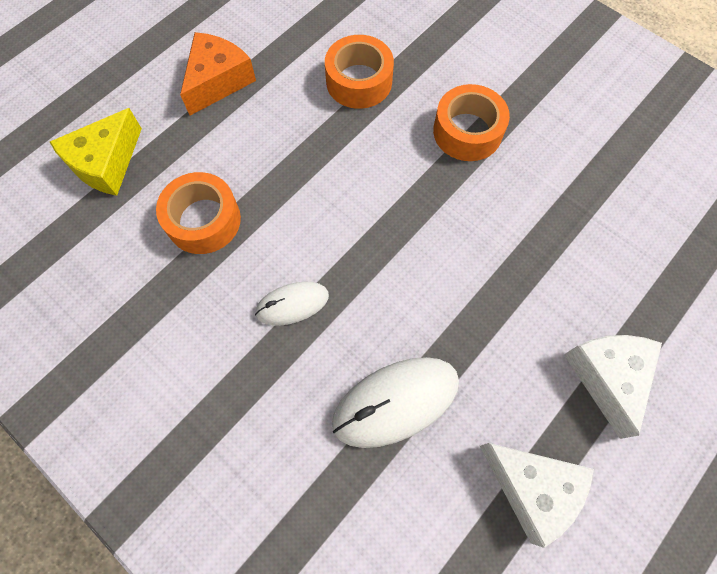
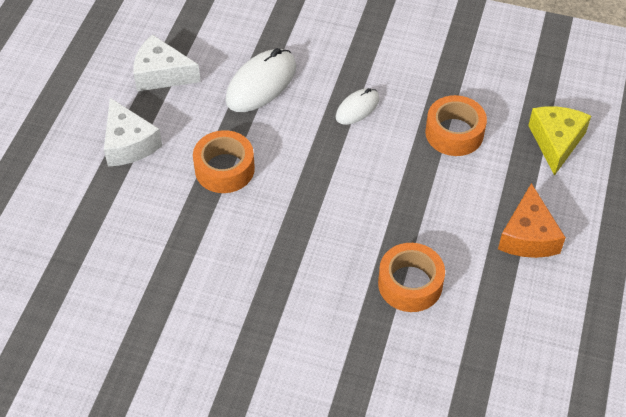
camera: 155 degrees right, 15 degrees down
orange tape [433,84,510,161] -> orange tape moved to [193,130,255,193]

